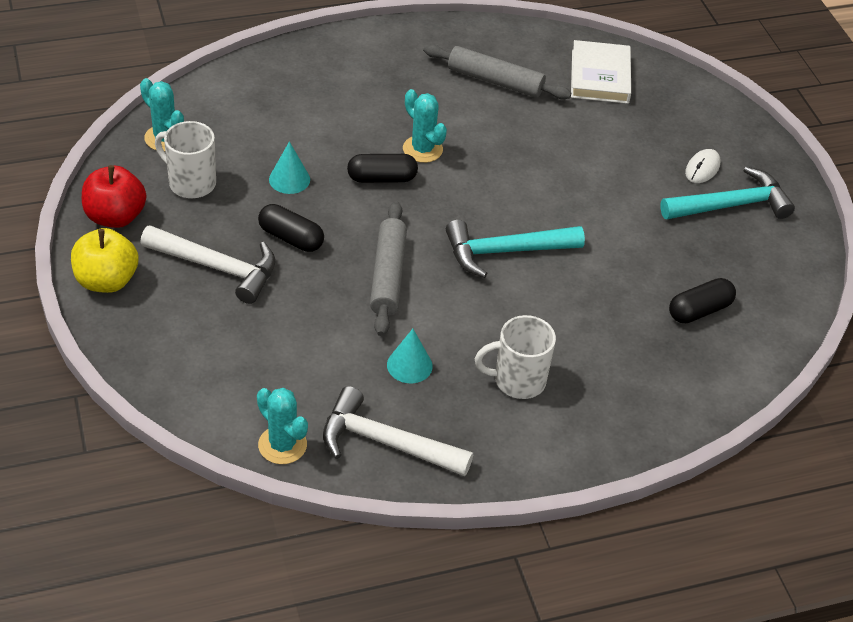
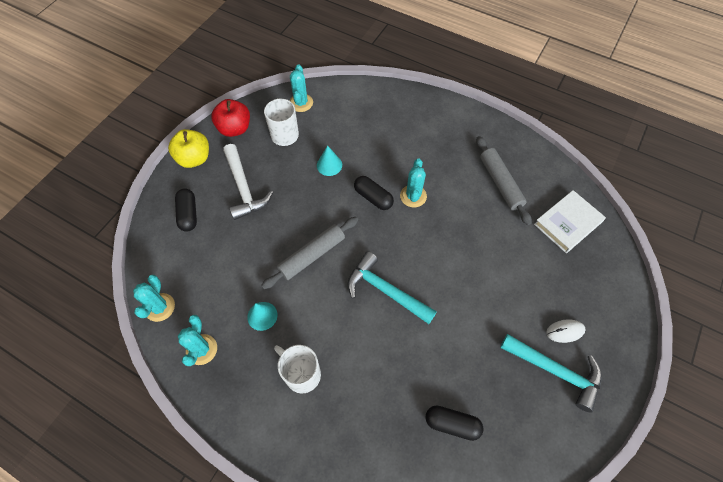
camera: 50 degrees right, 15 degrees up
black capsule [258,204,324,252] -> black capsule moved to [175,188,197,232]
white hammer [323,386,473,476] -> turquoise cactus [178,315,217,366]

